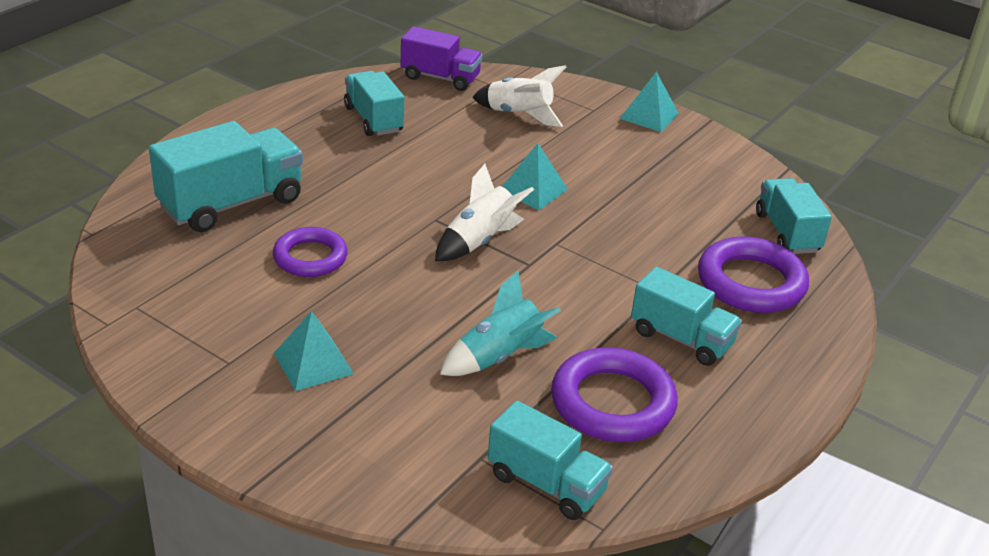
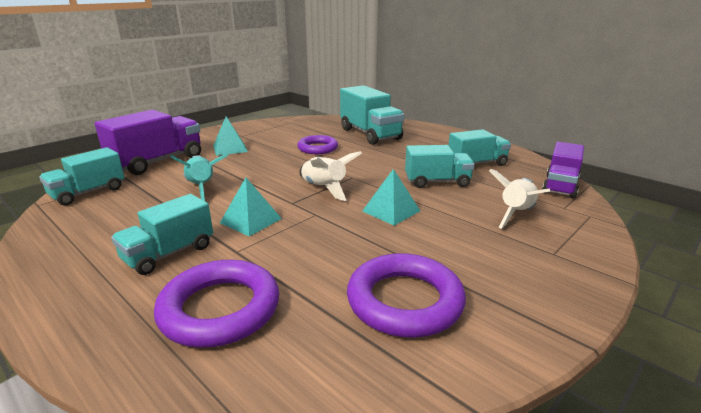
camera: 100 degrees right, 10 degrees down
purple ring [551,347,678,442] -> purple ring moved to [347,253,466,338]
turquoise pyramid [620,71,679,132] -> turquoise pyramid moved to [220,178,282,236]
turquoise truck [756,178,832,254] -> turquoise truck moved to [405,145,475,188]
none -> purple truck [95,110,201,175]

